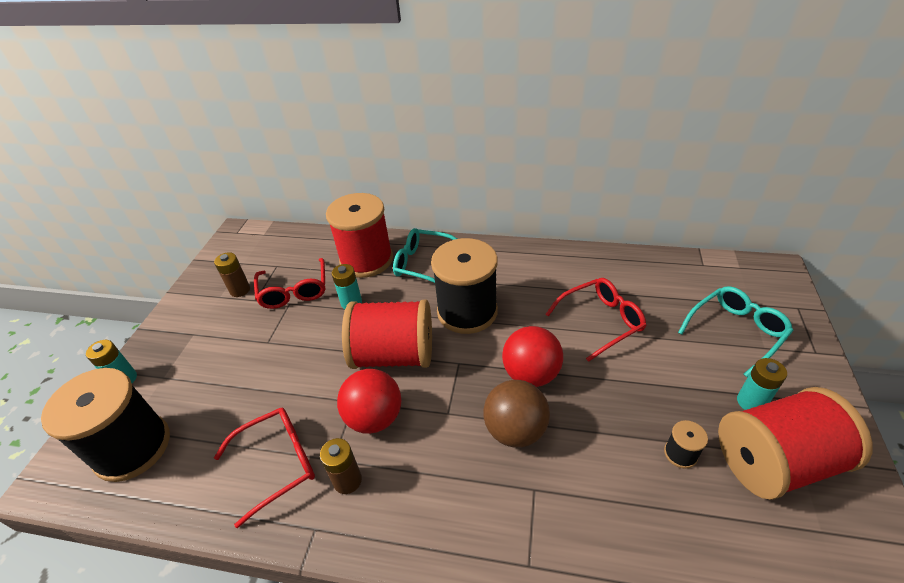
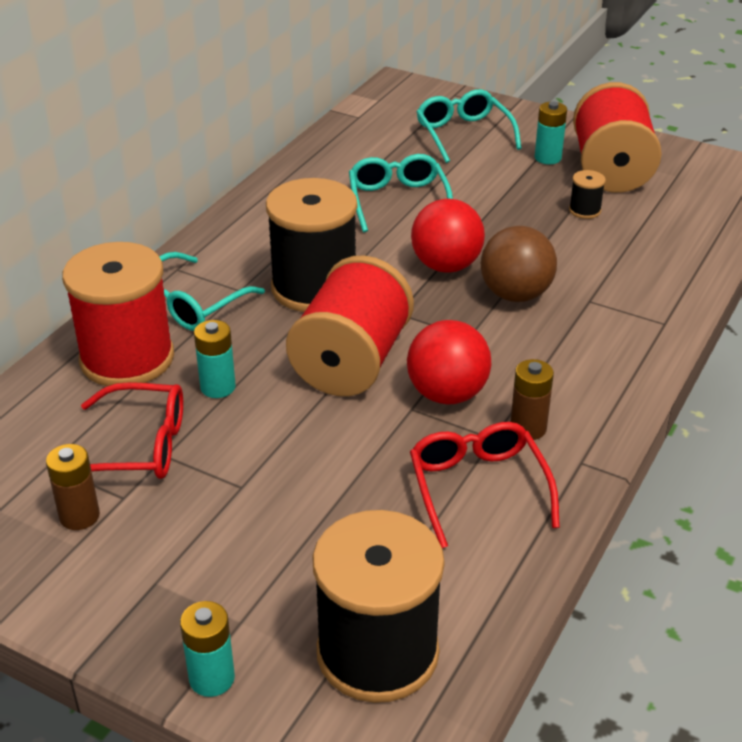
camera: 75 degrees left, 5 degrees down
red glasses [545,278,647,362] -> turquoise glasses [349,154,453,232]

